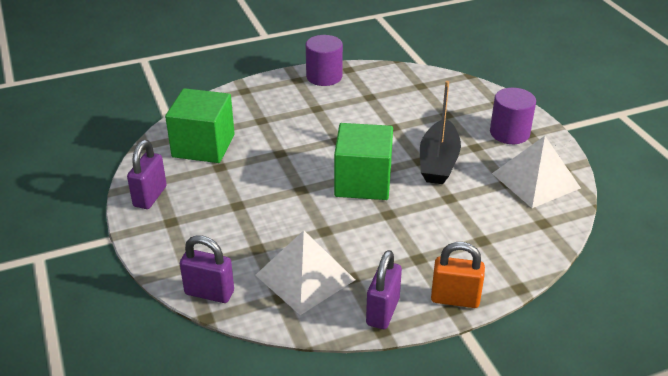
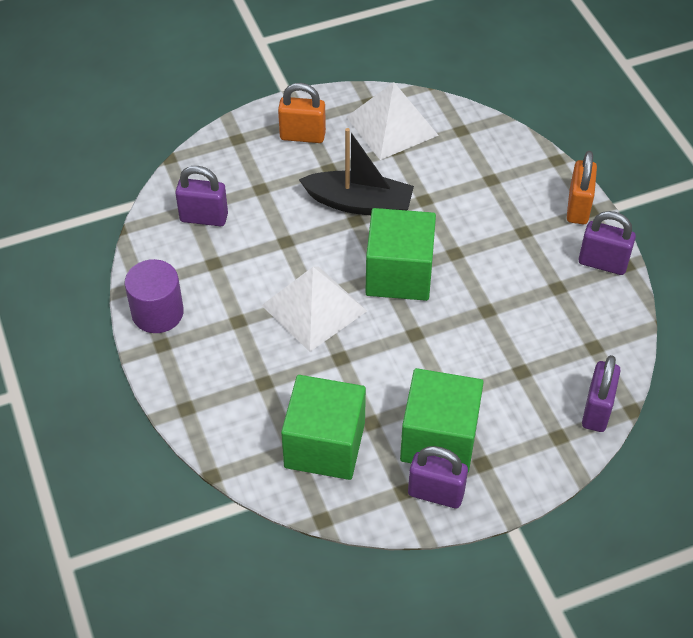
camera: 90 degrees left, 15 degrees up
white pyramid [255,230,355,315] -> white pyramid moved to [261,266,367,352]
purple cylinder [490,88,536,144] -> orange padlock [278,83,326,143]
none -> purple padlock [175,166,228,226]
none -> green cube [400,368,484,472]

